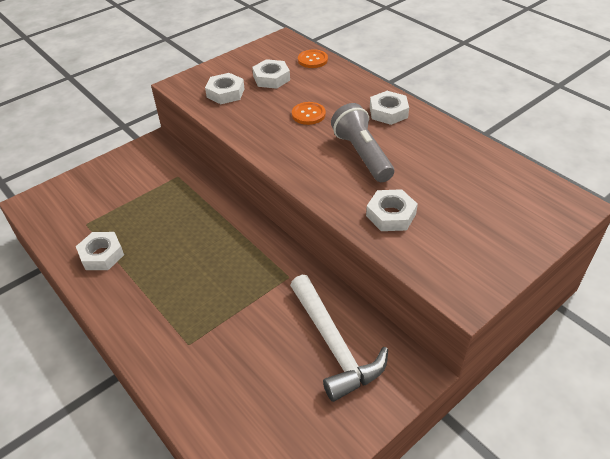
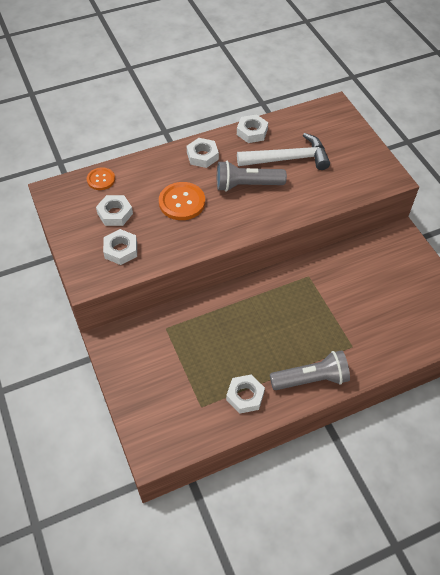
camera: 75 degrees left, 10 degrees up
white hammer [290,275,388,402] -> white hammer moved to [237,133,330,170]
orange button [292,102,326,125] -> orange button [159,182,205,220], size x1.62
white nut [366,189,418,231] -> white nut moved to [237,114,268,143]
none -> grey flashlight [270,350,350,390]

